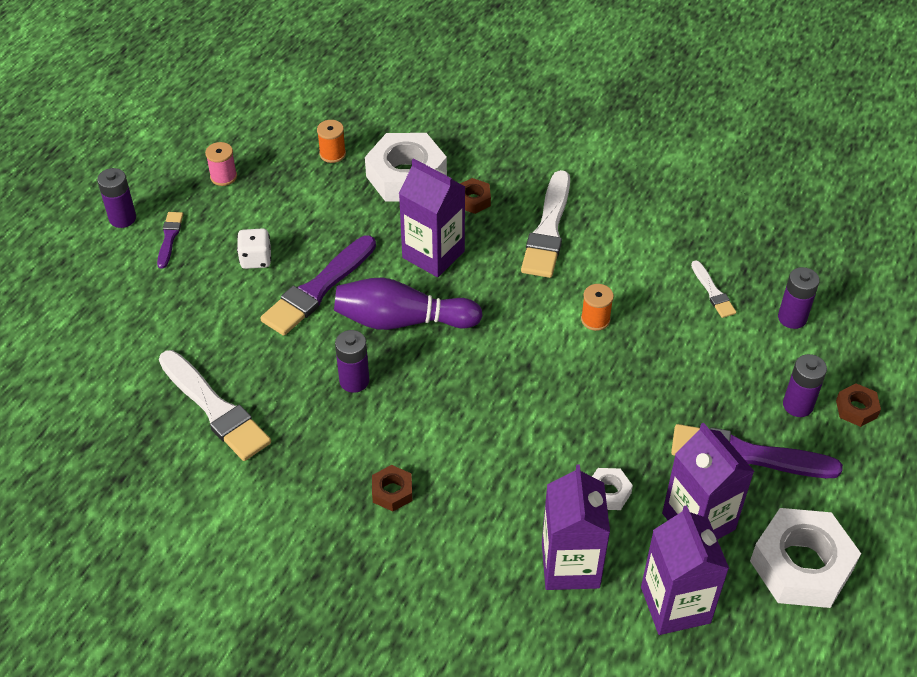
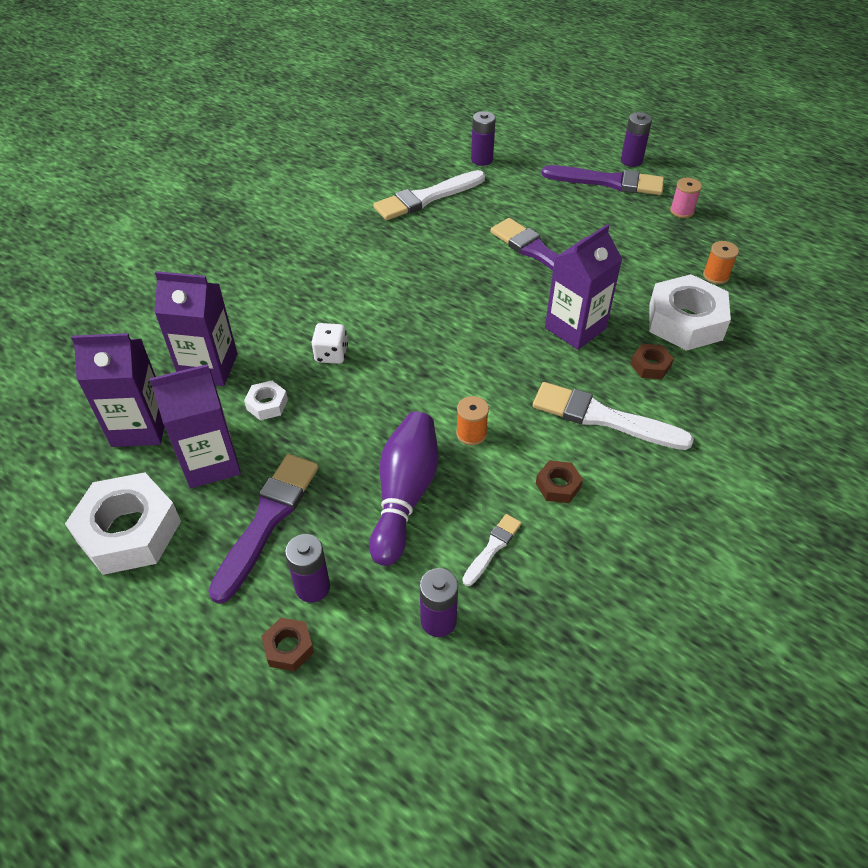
camera: 100 degrees right, 0 degrees up
purple brush [157,212,183,269] -> purple brush [541,165,664,195], size x1.98
white dice [237,228,271,269] -> white dice moved to [312,323,348,364]
purple bowling pin [334,277,483,330] -> purple bowling pin moved to [369,411,438,566]
purple battery [335,330,369,393] -> purple battery moved to [471,111,496,166]
brown nut [372,465,412,511] -> brown nut moved to [536,460,583,503]
white brush [691,260,736,318] -> white brush turned 135 degrees clockwise [463,514,522,586]

